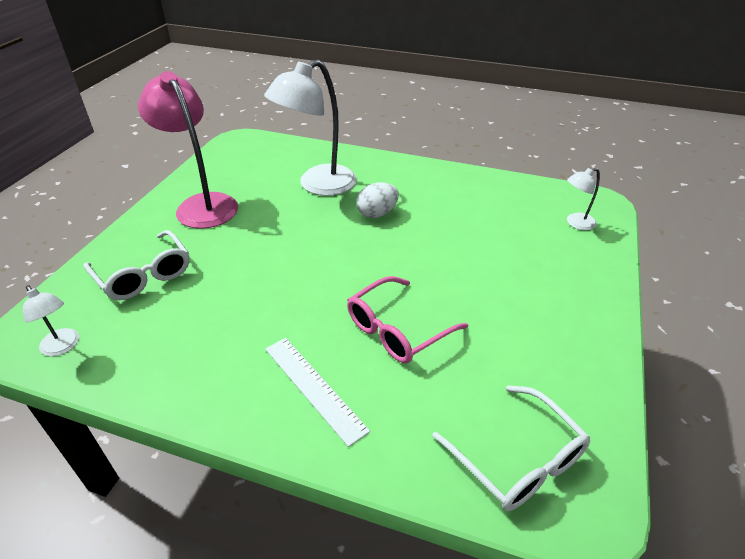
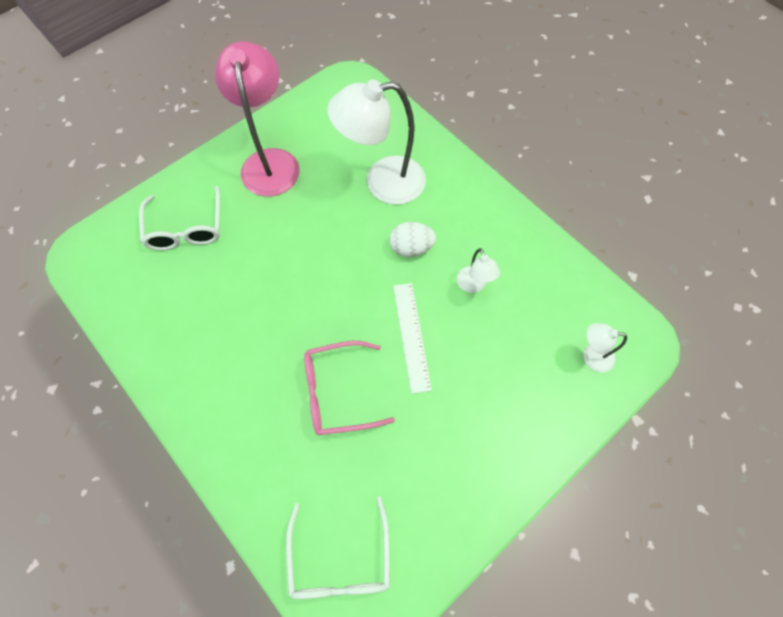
camera: 30 degrees right, 25 degrees up
white lamp [23,285,79,356] -> white lamp moved to [457,248,500,293]
white ruler [265,338,370,447] -> white ruler moved to [393,283,432,394]

